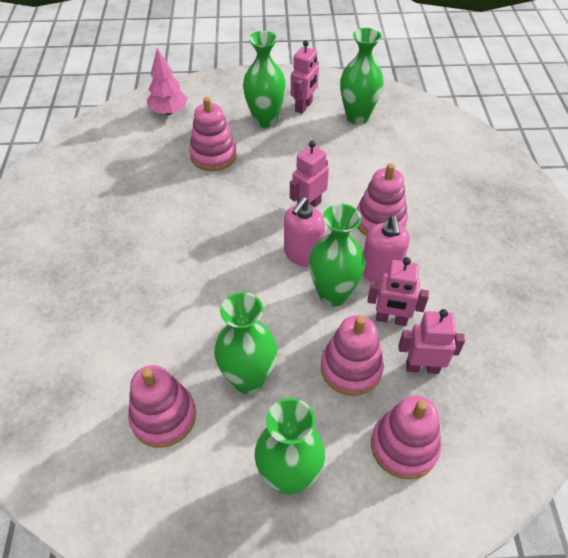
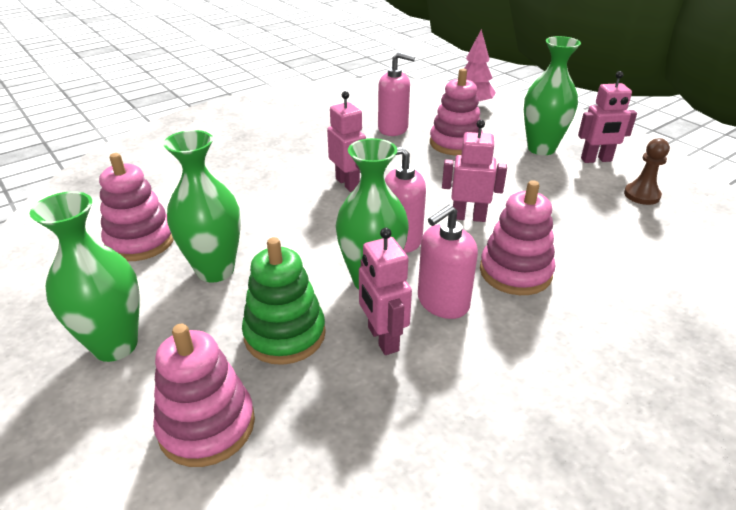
camera: 55 degrees right, 15 degrees down
pink stacking toy [321,315,384,396] -> green stacking toy [242,237,326,365]
green vase [340,28,384,124] -> brown pawn [624,138,670,205]
pink robot [398,309,465,374] -> pink robot moved to [327,91,366,192]
none -> pink soap dispenser [378,52,415,136]

